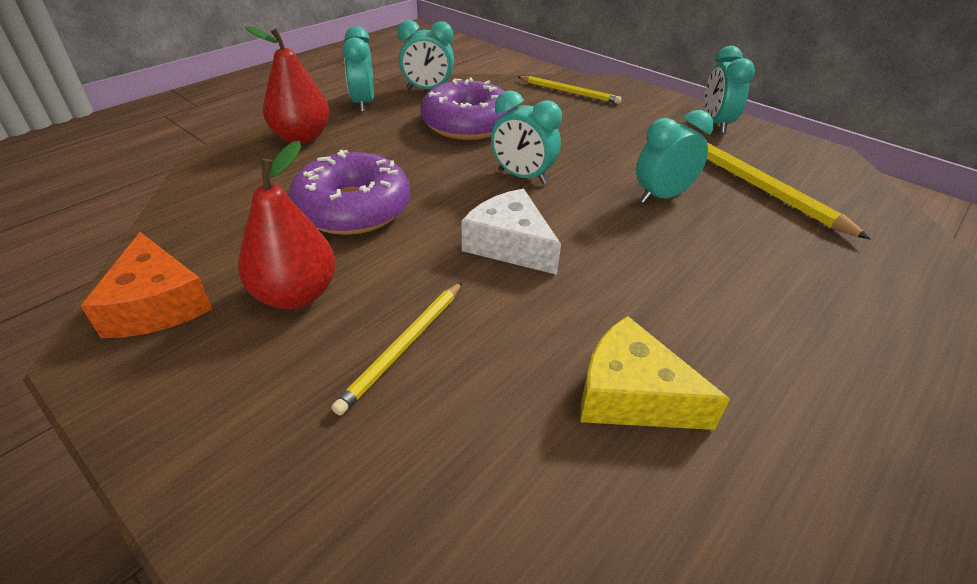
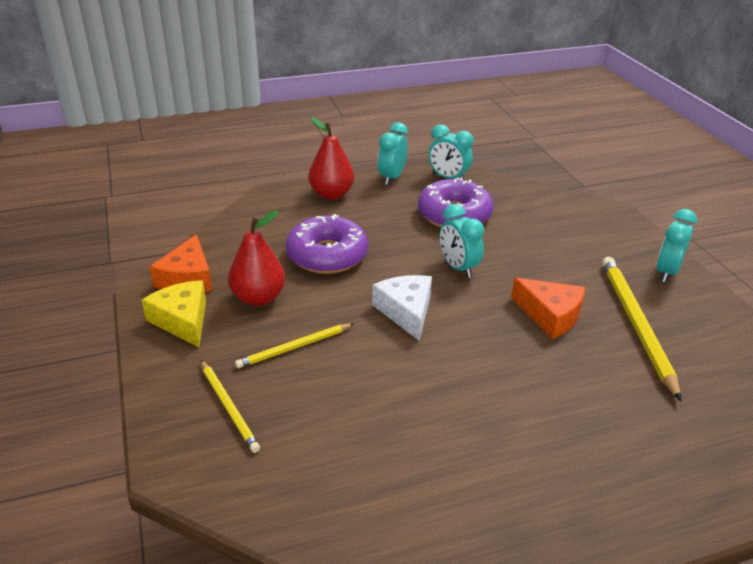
camera: 30 degrees right, 5 degrees down
yellow pencil [518,76,622,104] -> yellow pencil moved to [201,360,260,453]
yellow cheese [580,316,730,430] -> yellow cheese moved to [141,280,206,347]
turquoise clock [636,110,714,203] -> orange cheese [511,277,585,339]

